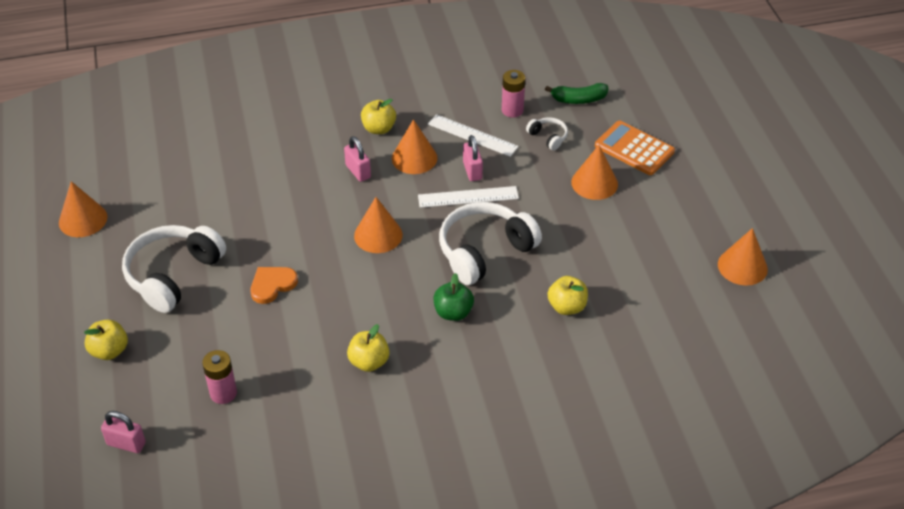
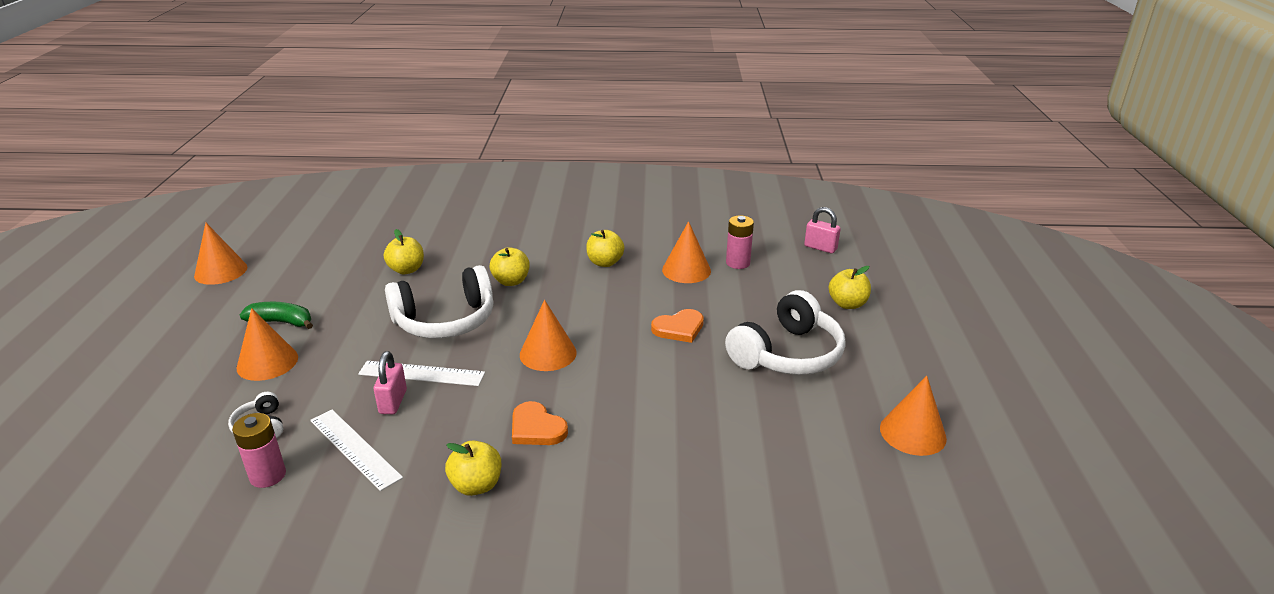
camera: 165 degrees left, 15 degrees down
pink padlock [344,136,371,182] -> orange heart [512,401,568,445]
orange cone [392,119,437,174] -> orange cone moved to [662,221,711,283]
green apple [433,273,474,321] -> yellow apple [490,247,530,286]
green banana [545,83,608,104] -> green banana moved to [240,302,313,329]
orange calculator [595,121,675,175] -> none

